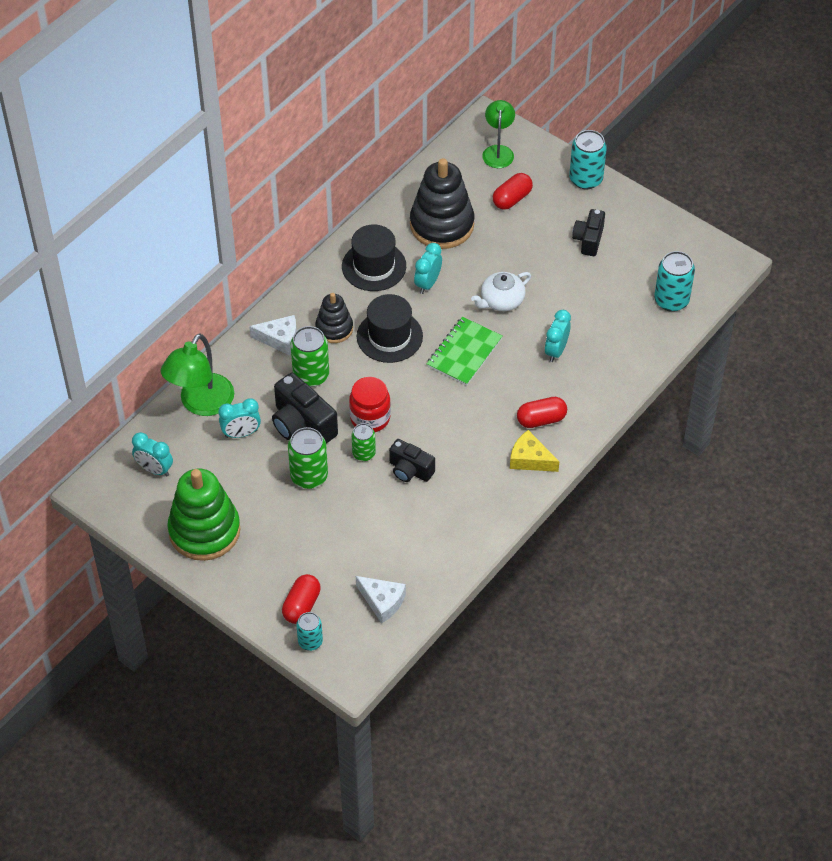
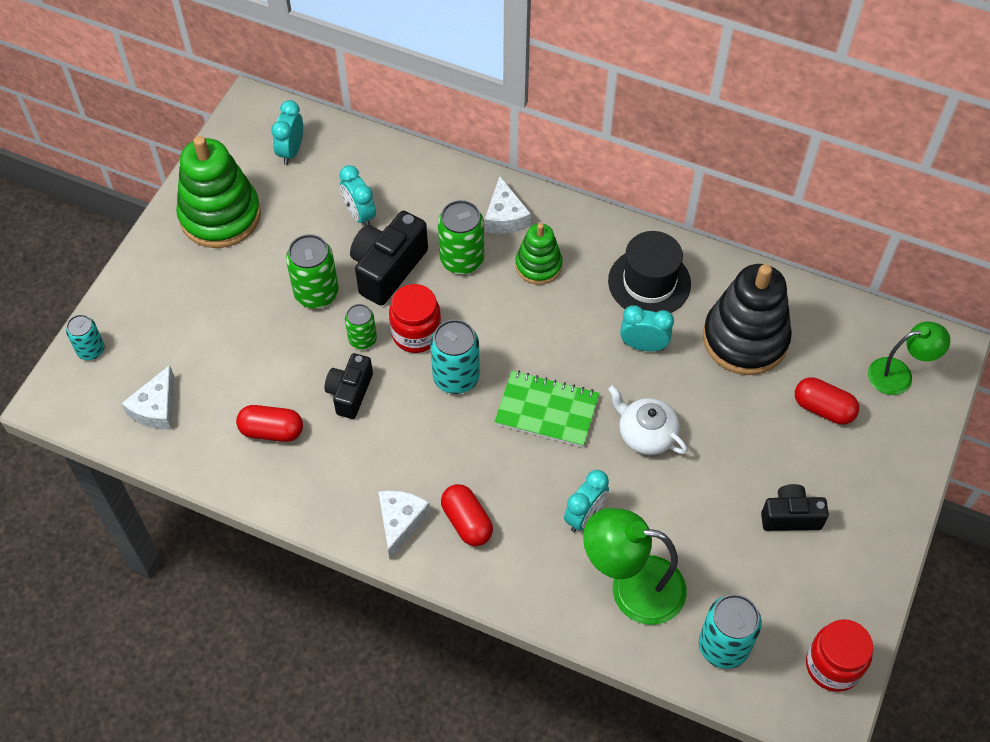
camera: 75 degrees right, 5 degrees up
green lamp [161,334,234,416] -> green lamp moved to [583,508,687,625]
red capsule [282,574,321,624] -> red capsule moved to [236,405,303,442]
black stacking toy [315,293,353,343] -> green stacking toy [516,223,563,285]
black hat [357,294,423,363] -> none
yellow cheese [510,430,559,472] -> white cheese [378,490,430,559]
turquoise clock [545,310,571,362] -> turquoise clock turned 120 degrees clockwise [564,470,609,532]
turquoise can [569,130,607,189] -> turquoise can moved to [430,319,480,394]
none -> red jar [806,620,873,692]

